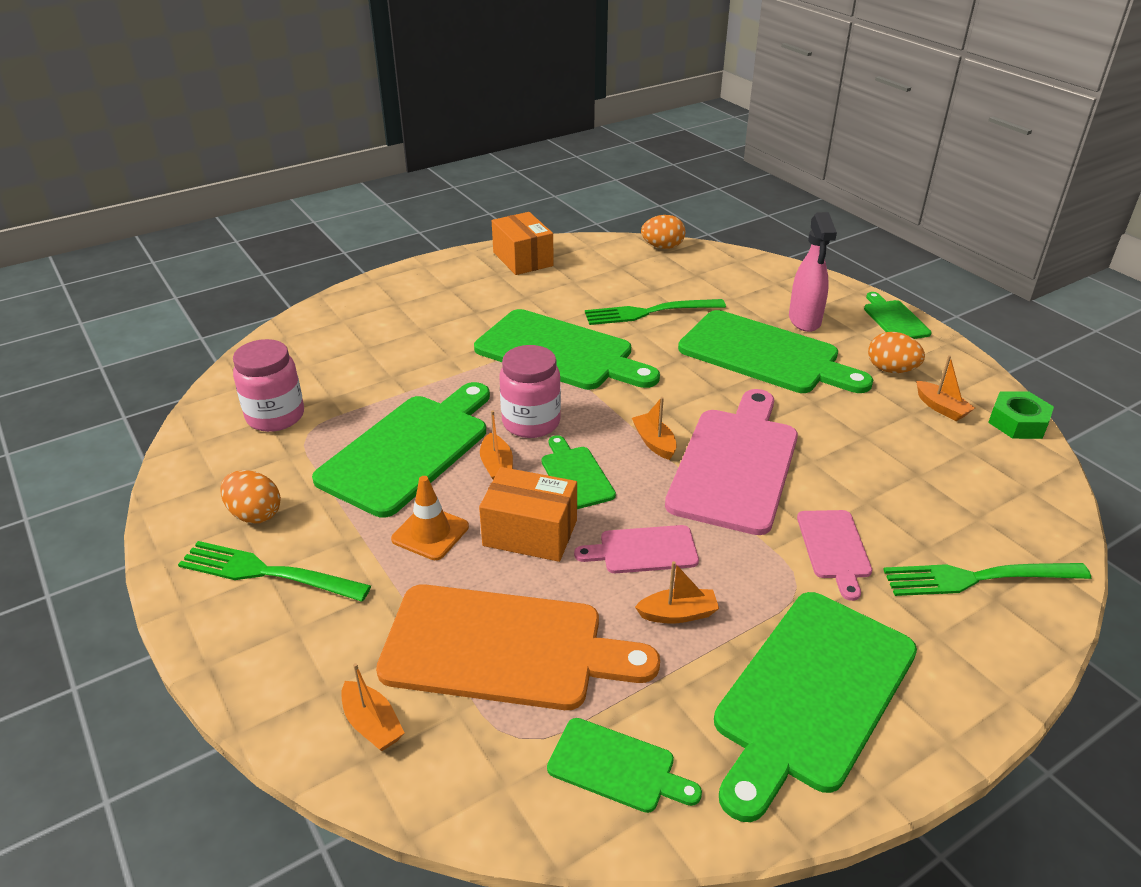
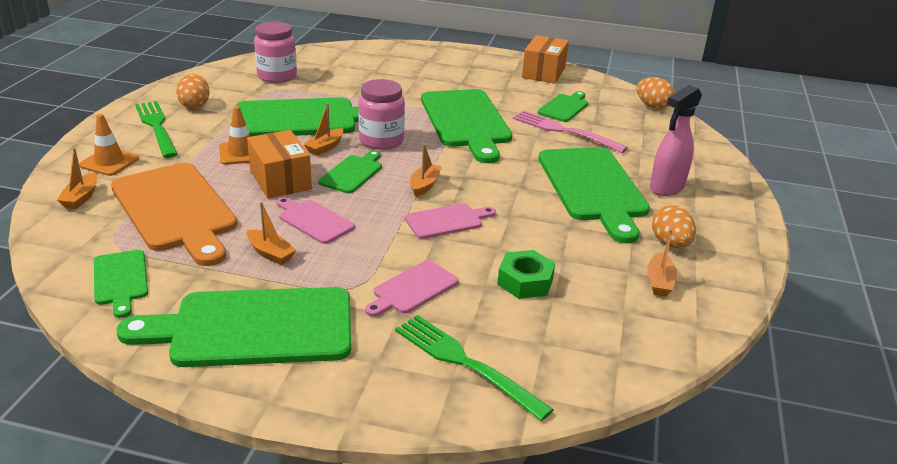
camera: 45 degrees right, 5 degrees down
green fork [585,299,726,325] -> pink fork [513,111,628,153]
pink cutting board [665,389,798,535] -> pink cutting board [405,203,496,239], size x0.50
green cutting board [864,292,932,339] -> green cutting board moved to [538,91,588,122]
green nut [988,391,1054,439] -> green nut moved to [497,250,555,299]
none -> orange traffic cone [79,114,139,176]

